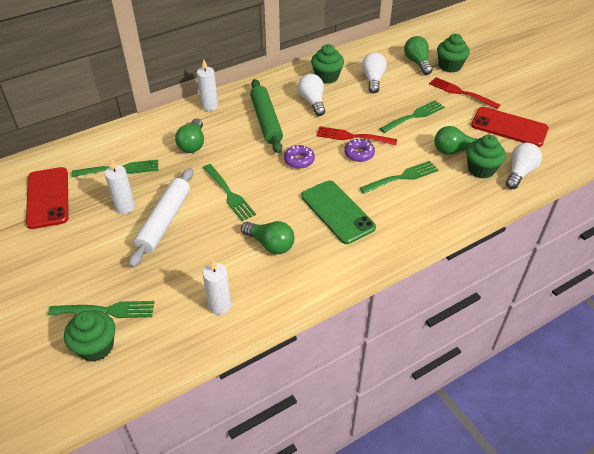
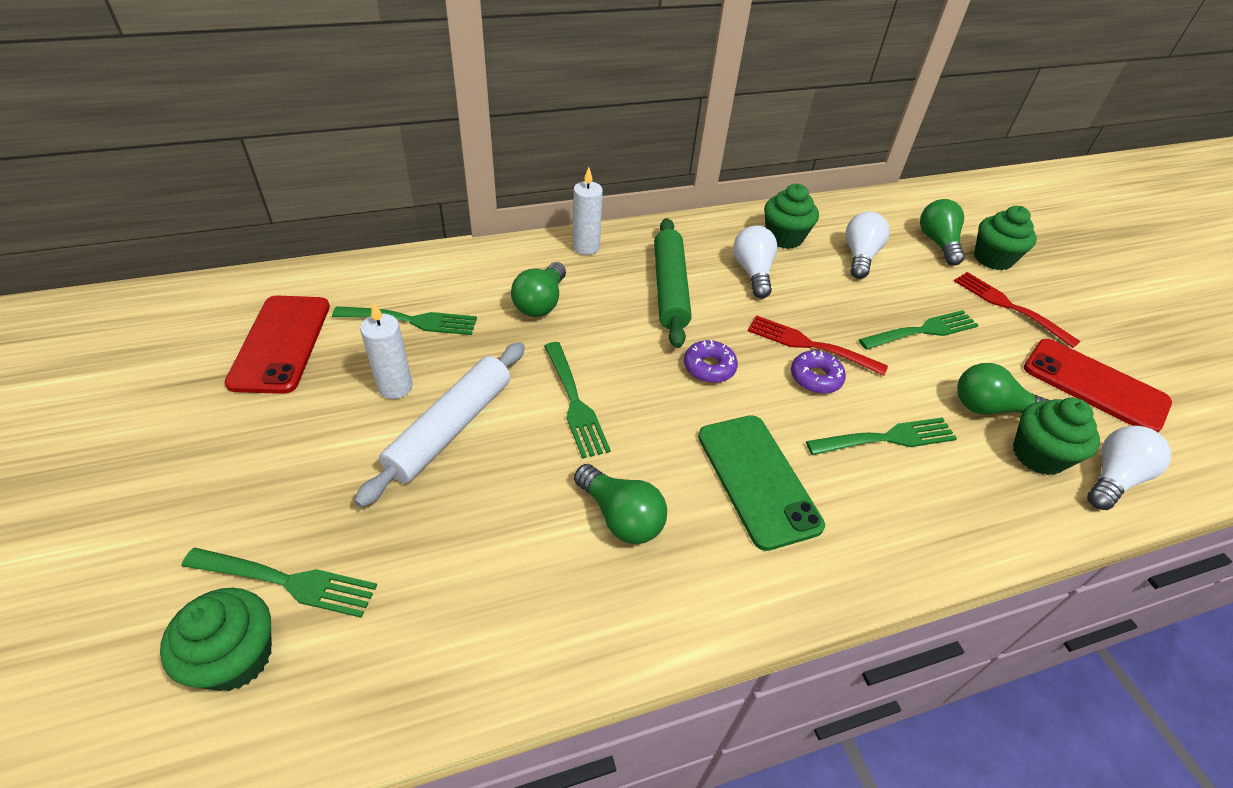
camera: 10 degrees right, 0 degrees up
white candle [203,259,231,315] -> none

